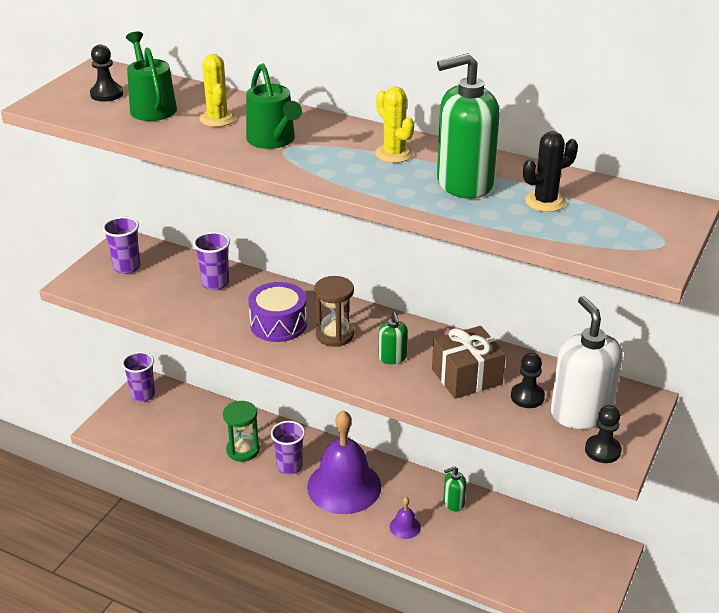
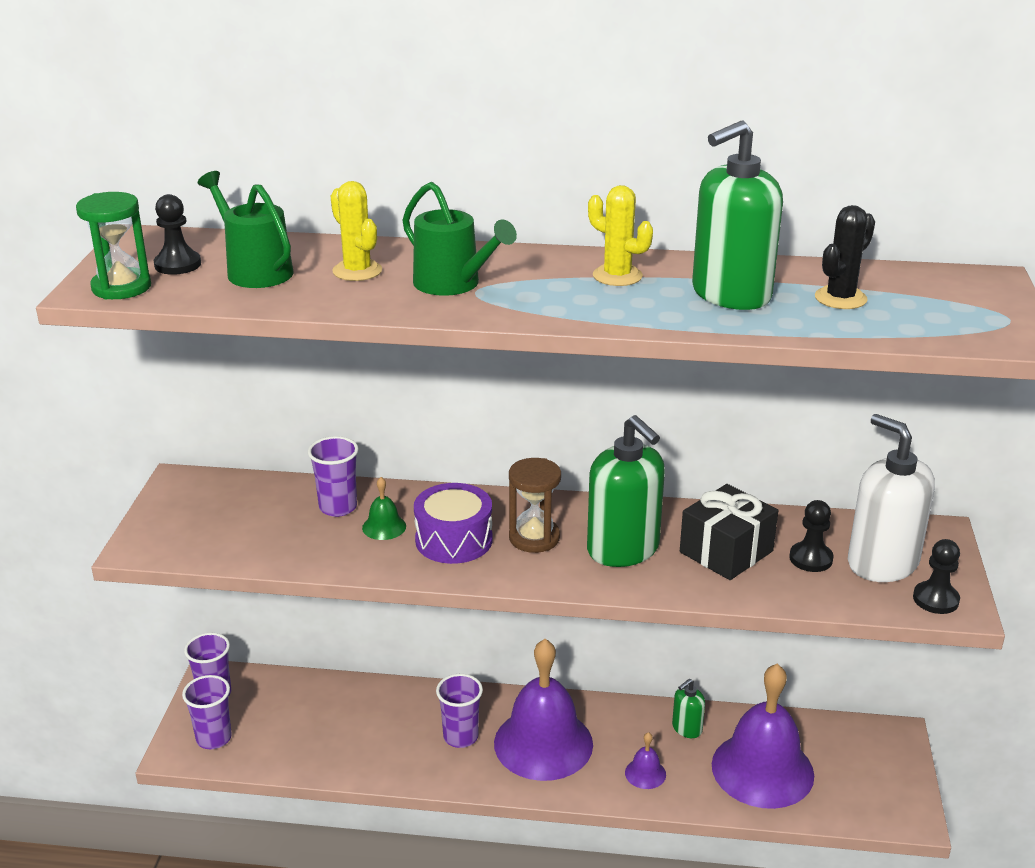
camera: 20 degrees left, 5 degrees down
purple cup [103,217,140,274] -> purple cup moved to [182,675,232,749]
green hourglass [223,401,260,462] -> green hourglass moved to [76,192,151,299]
green soap dispenser [379,313,408,364] -> green soap dispenser [587,415,665,567], size x2.07
brown gift [432,326,506,399] -> black gift [680,484,778,580]
none -> green bell [362,477,406,540]
none -> purple bell [712,664,814,809]

